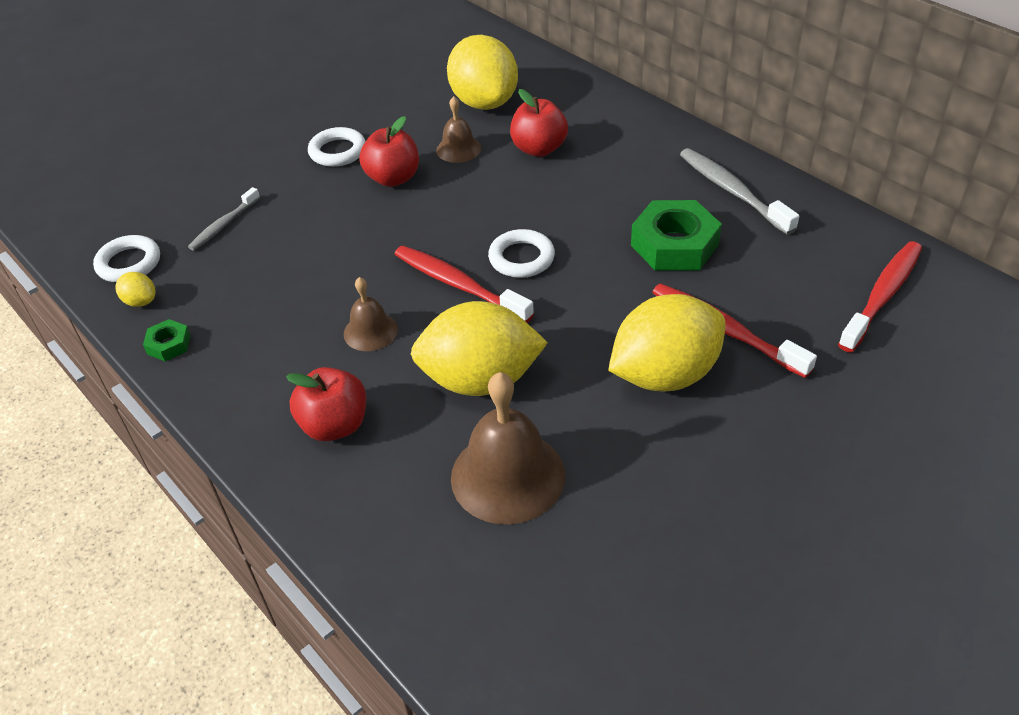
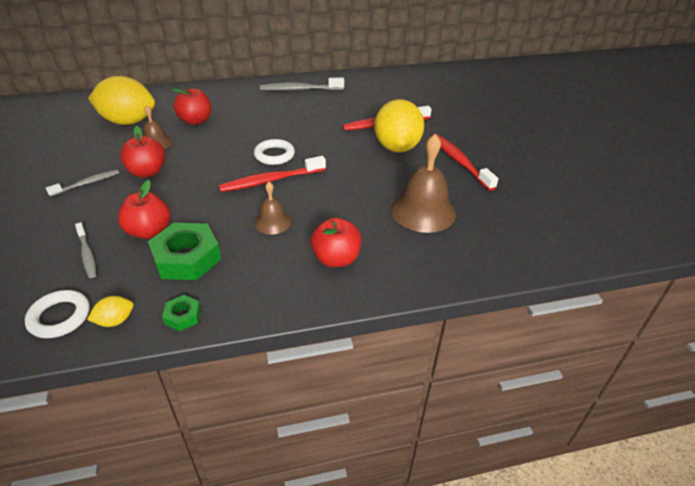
camera: 65 degrees left, 5 degrees down
white ring [308,127,366,167] -> grey toothbrush [46,169,119,197]
yellow lemon [411,301,548,396] -> none
green nut [631,200,722,271] -> green nut moved to [148,223,221,280]
red toothbrush [838,241,922,352] -> red toothbrush moved to [433,134,499,191]
none -> red apple [118,180,170,239]

